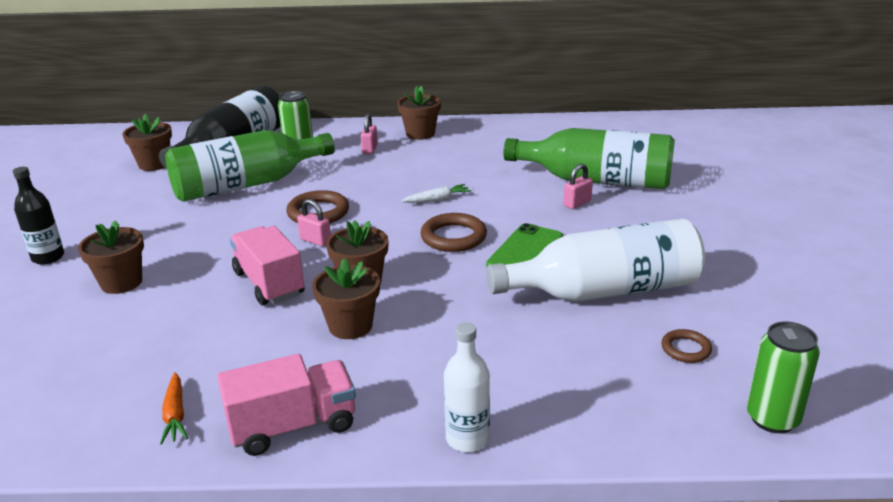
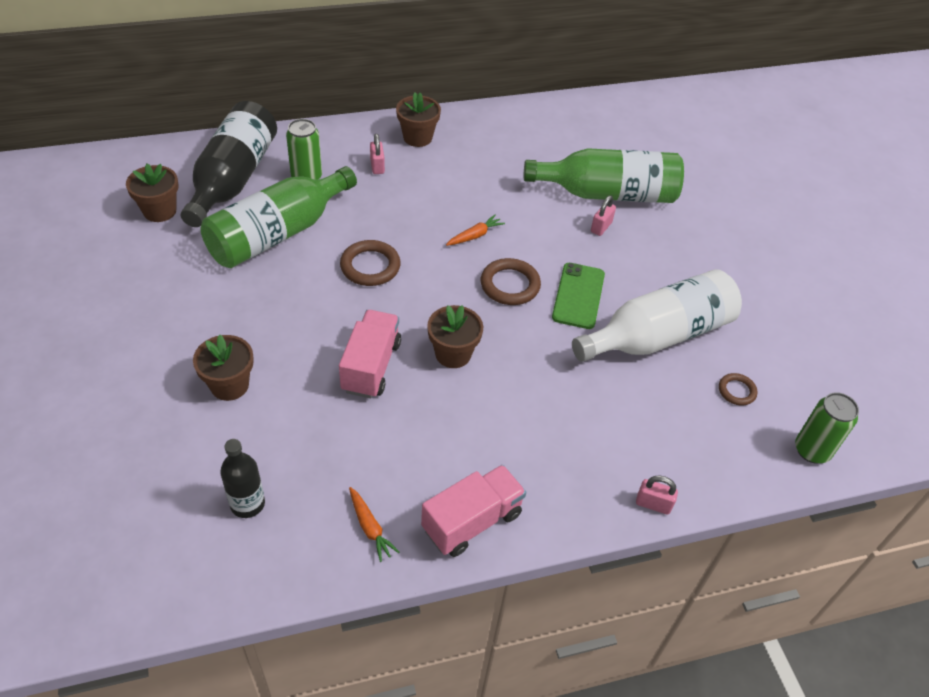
camera: 20 degrees left, 20 degrees up
black bottle [13,167,64,265] -> black bottle moved to [220,439,265,518]
pink truck [230,226,305,305] -> pink truck turned 60 degrees clockwise [339,310,401,398]
pink padlock [297,199,331,247] -> pink padlock moved to [636,476,678,515]
brown flower pot [312,258,380,339] -> none
white carrot [401,184,471,203] -> orange carrot [446,215,505,246]
white bottle [444,323,490,452] -> none

